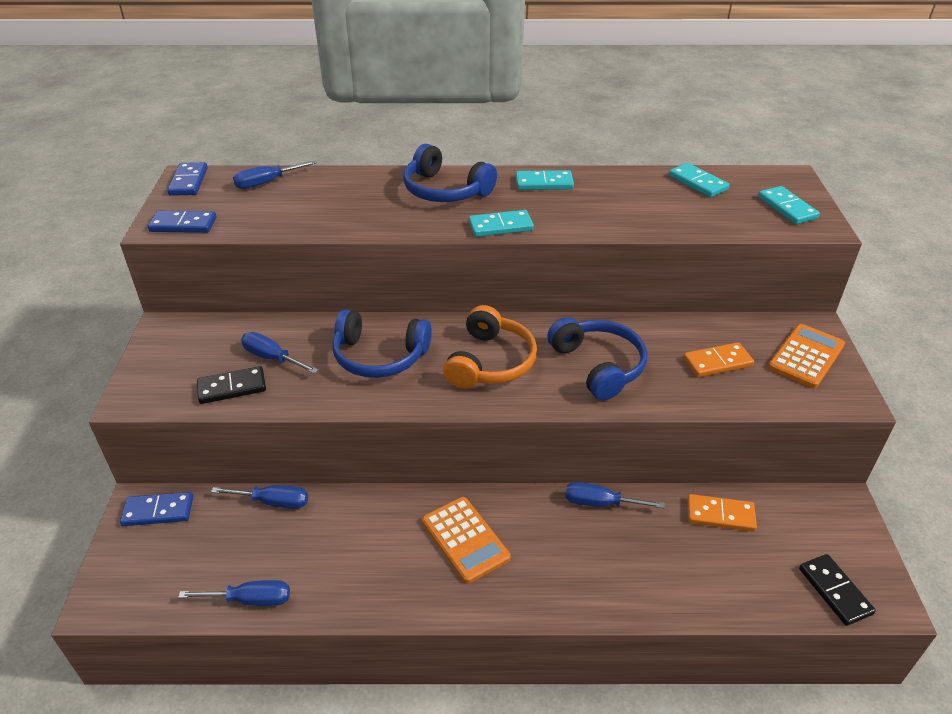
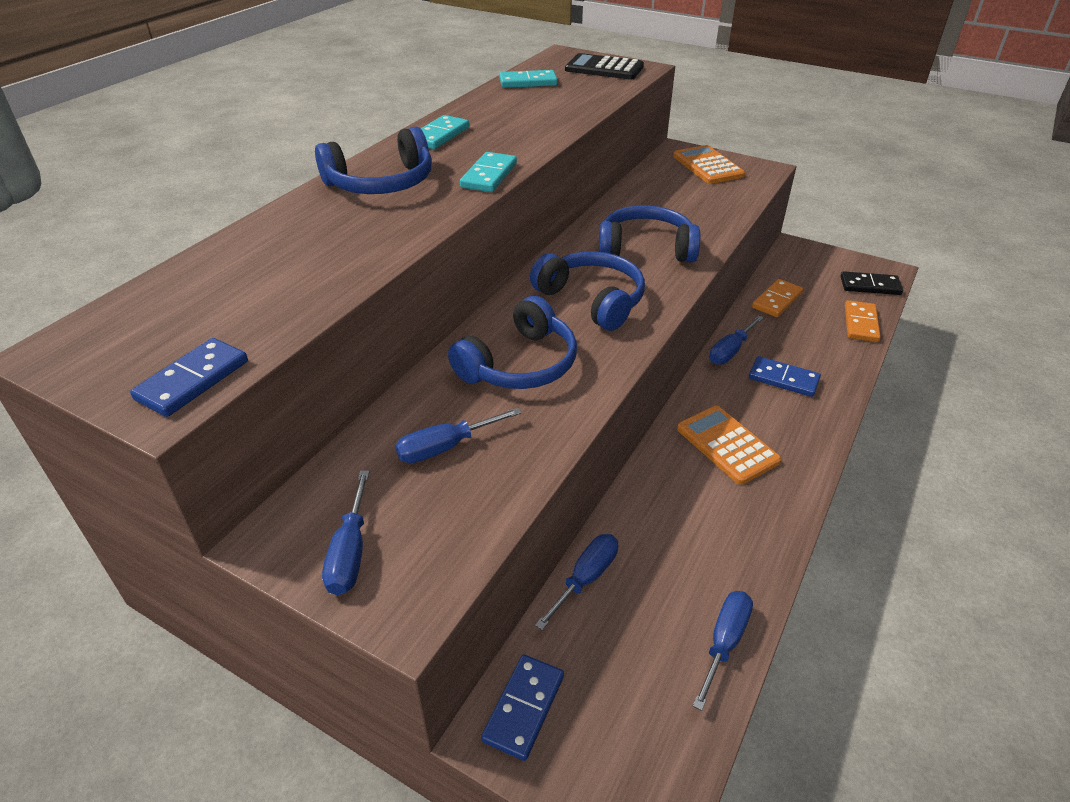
camera: 60 degrees left, 0 degrees up
blue domino [167,162,208,196] -> blue domino moved to [749,356,821,397]
black domino [197,366,266,404] -> none
blue screwdriver [233,160,317,189] -> blue screwdriver moved to [322,471,370,595]
orange calculator [422,497,511,584] -> orange calculator turned 120 degrees counterclockwise [677,406,781,485]
orange headphones [443,305,537,389] -> blue headphones [530,251,645,331]
orange domino [683,342,754,377] -> orange domino moved to [845,300,881,342]
turquoise domino [758,186,820,224] -> black calculator [565,53,644,80]

